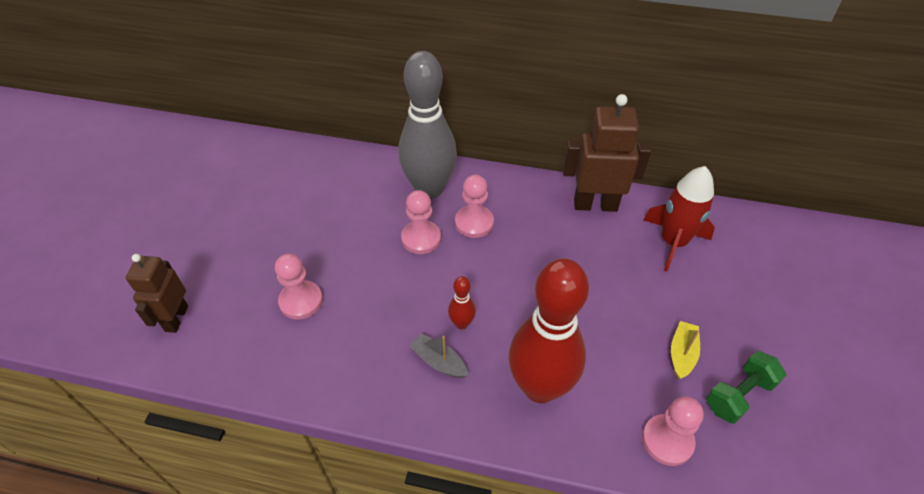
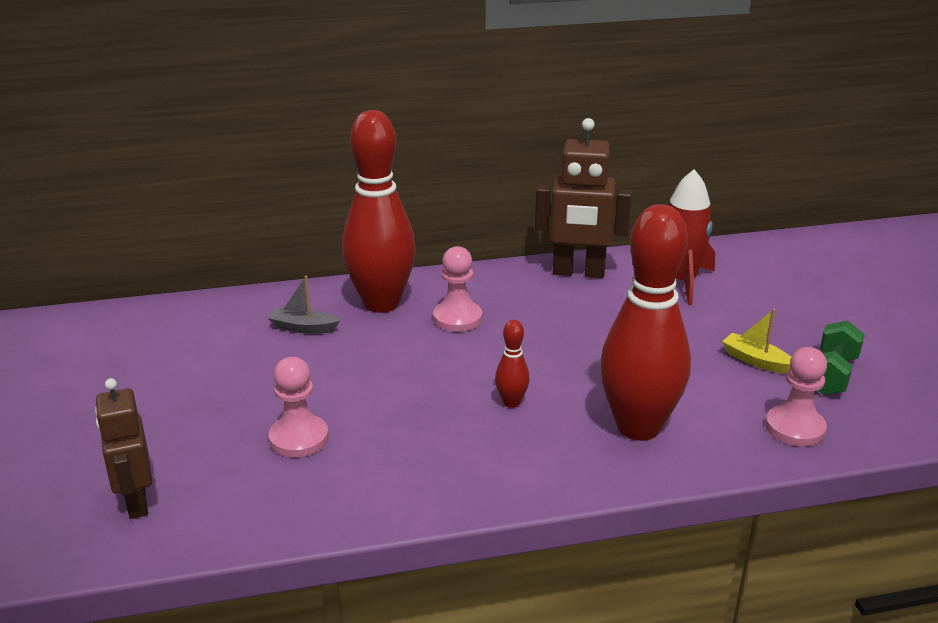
camera: 25 degrees left, 20 degrees down
grey bowling pin [398,51,457,199] -> red bowling pin [342,110,416,313]
pink pawn [401,190,441,254] -> none
grey boat [409,333,468,378] -> grey boat moved to [268,276,340,334]
brown robot [563,94,651,212] -> brown robot turned 150 degrees counterclockwise [535,118,632,278]
yellow boat [671,321,700,379] -> yellow boat turned 45 degrees counterclockwise [722,309,791,373]

